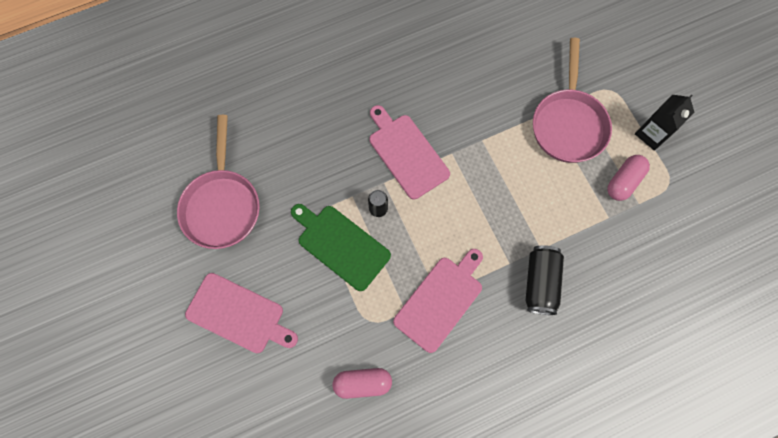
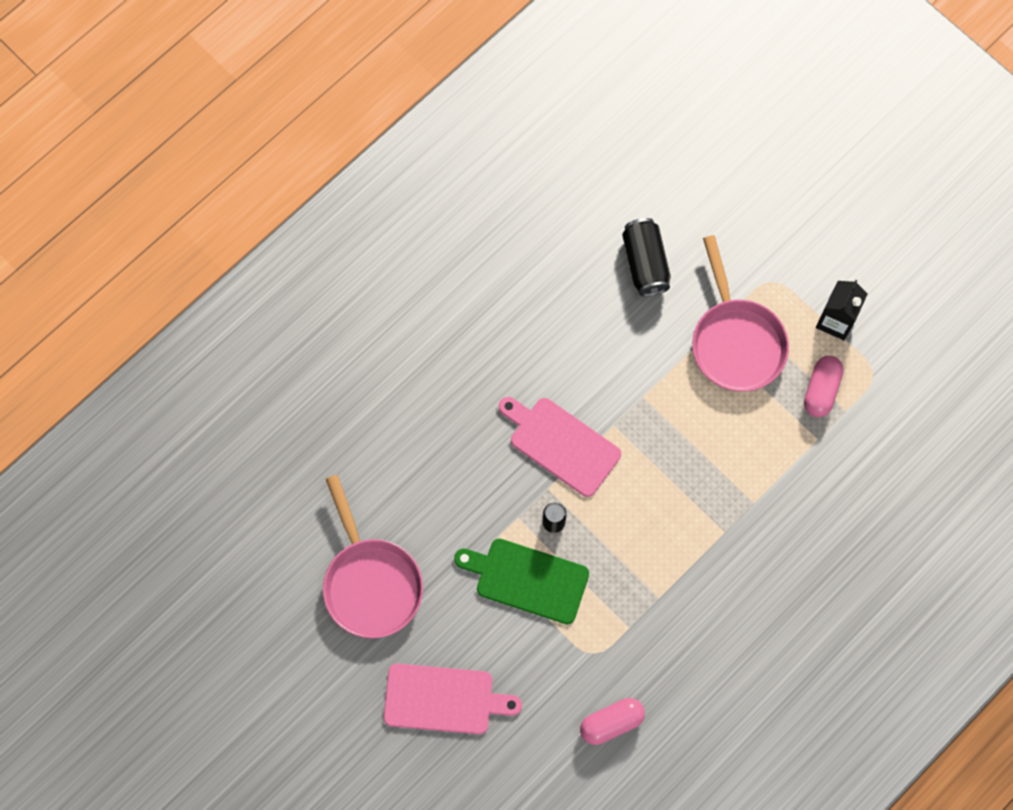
camera: 20 degrees left, 0 degrees up
pink cutting board [393,249,483,353] -> none
black can [525,245,564,315] -> black can moved to [622,218,671,297]

